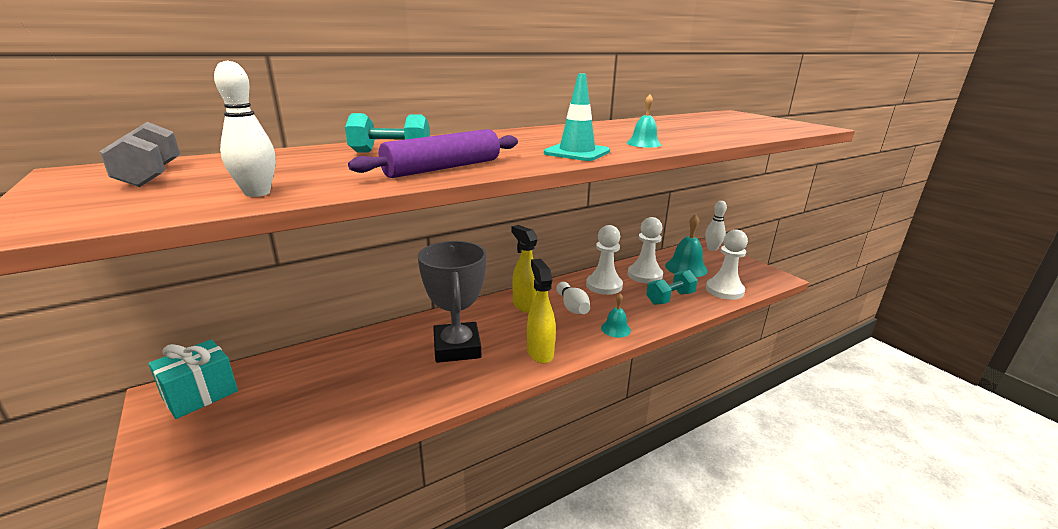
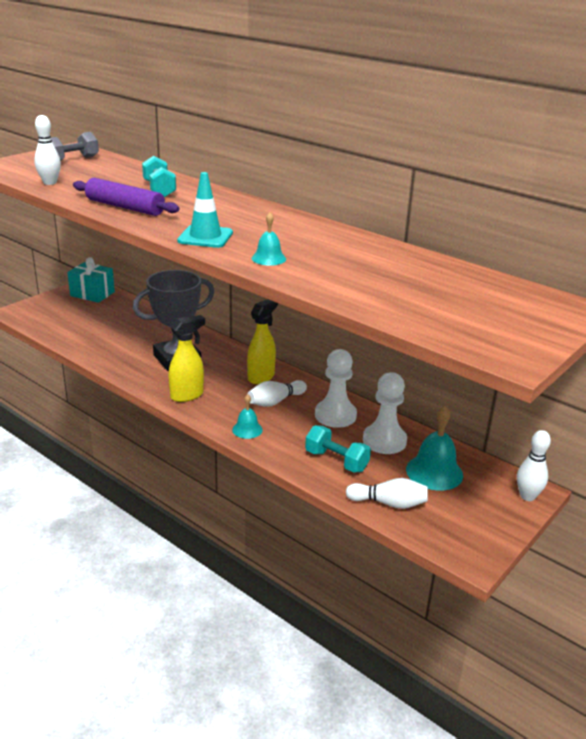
camera: 70 degrees right, 5 degrees up
white pawn [706,230,748,300] -> white bowling pin [346,478,428,509]

